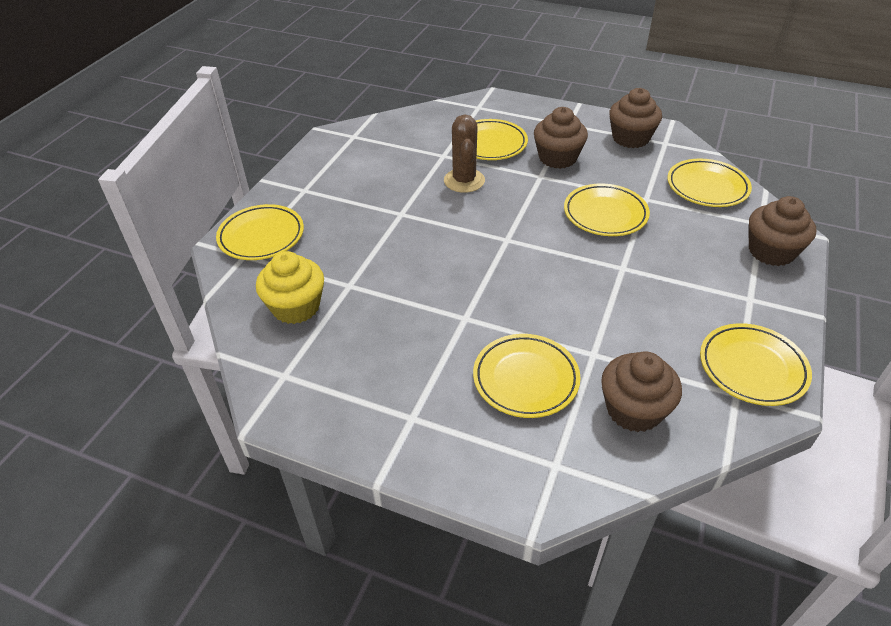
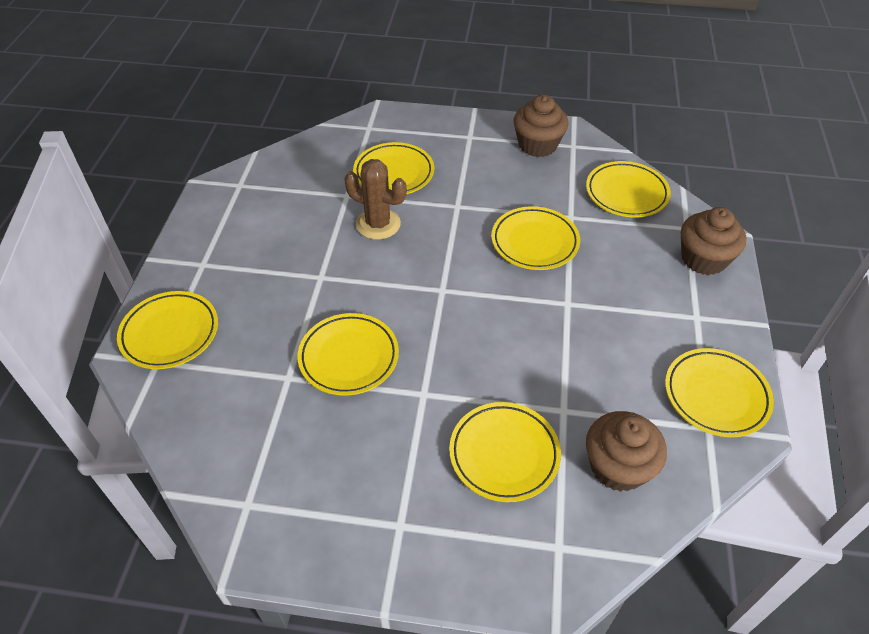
camera: 15 degrees left, 5 degrees up
yellow cupcake [256,251,324,324] -> none
brown cactus [444,115,485,193] -> brown cactus turned 45 degrees counterclockwise [344,159,407,240]
brown cupcake [534,107,588,169] -> none
none -> yellow plate [298,313,399,396]

